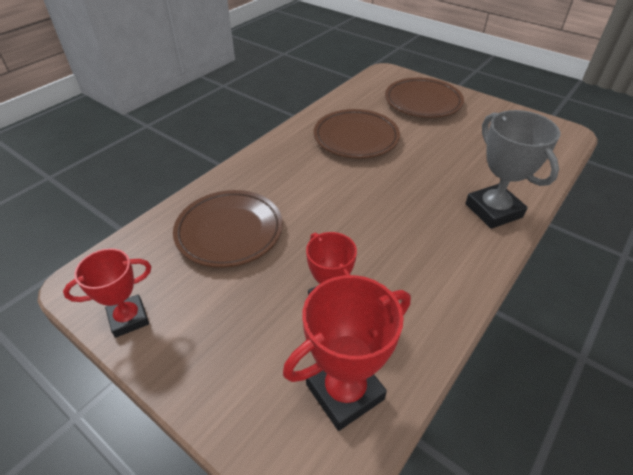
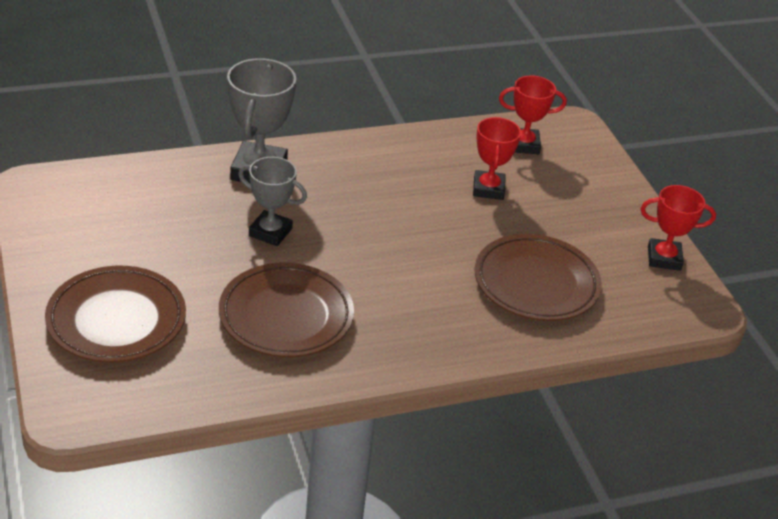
camera: 150 degrees left, 5 degrees down
red trophy [283,275,411,431] -> red trophy [499,75,567,154], size x0.66
none -> grey trophy [238,157,307,246]

